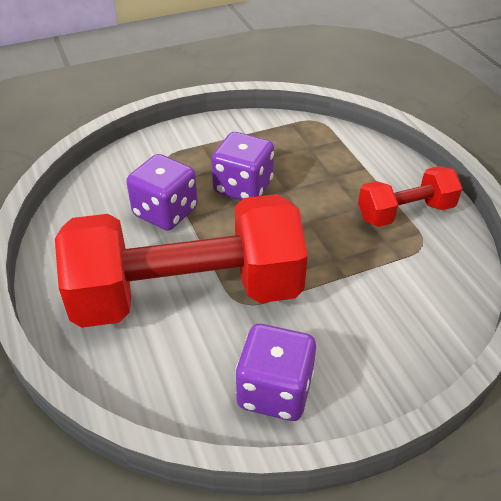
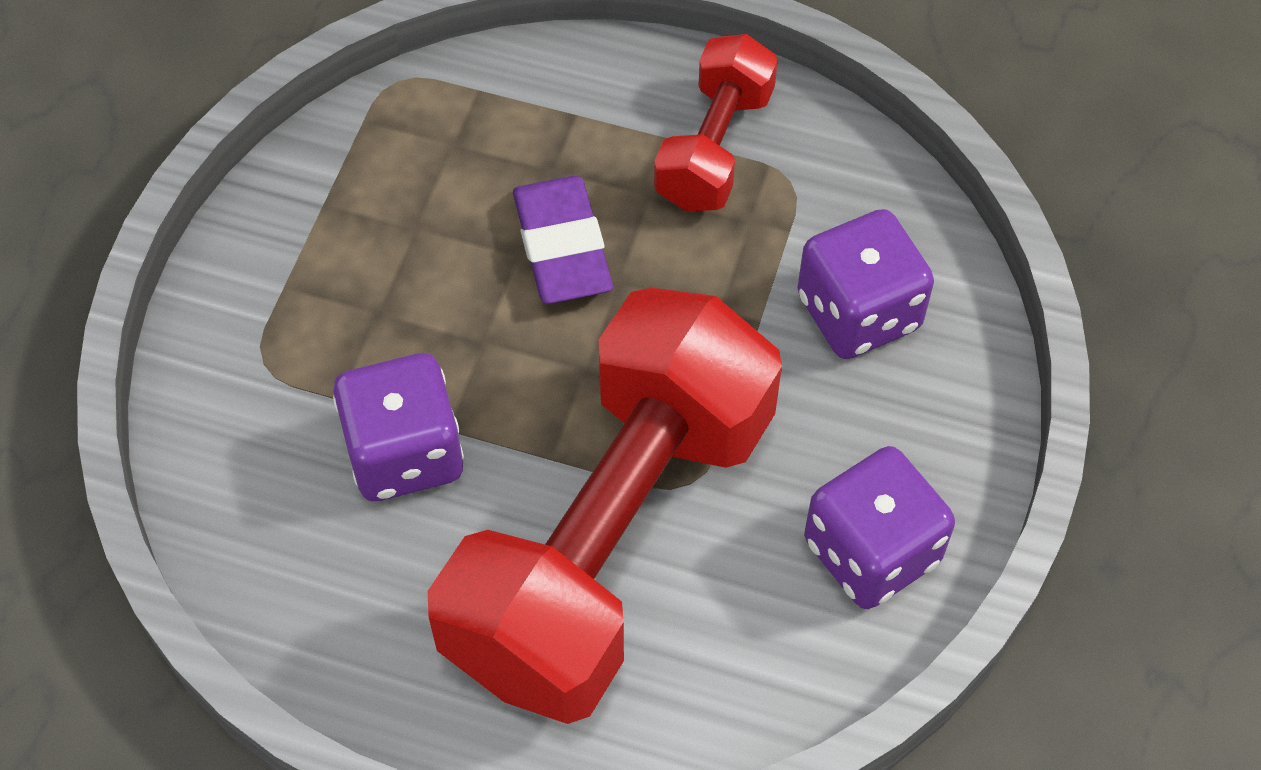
camera: 50 degrees left, 15 degrees up
purple dice [211,132,274,200] -> purple dice moved to [797,209,934,359]
none -> purple eraser [513,176,613,304]

